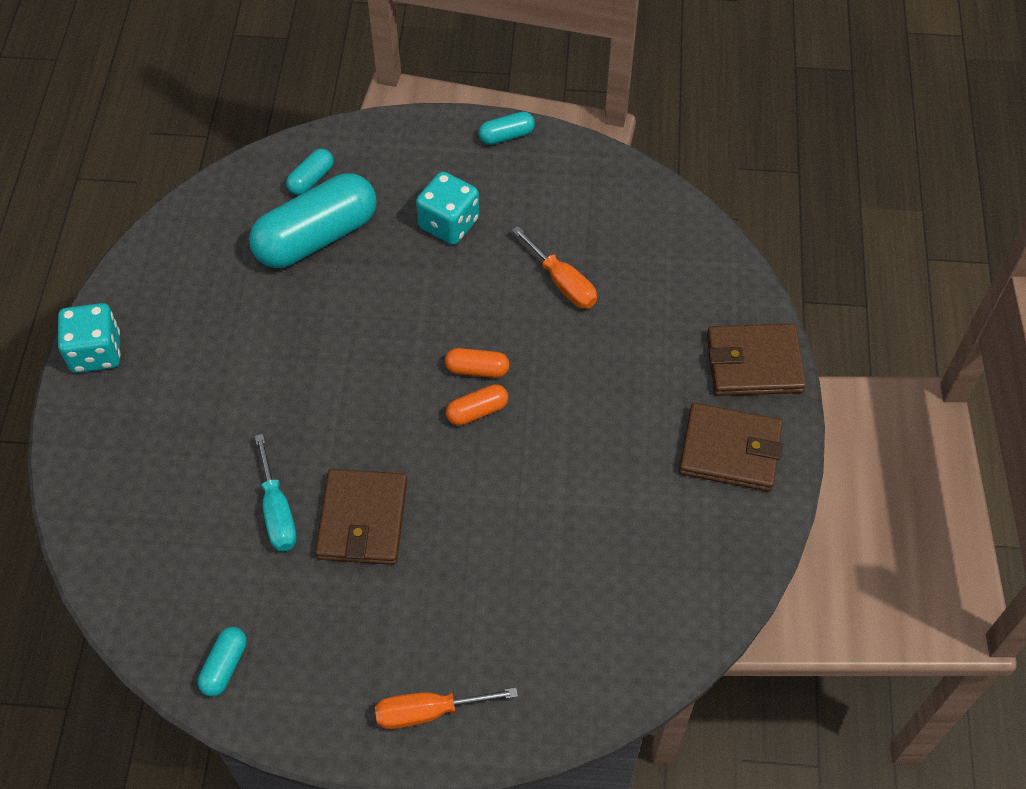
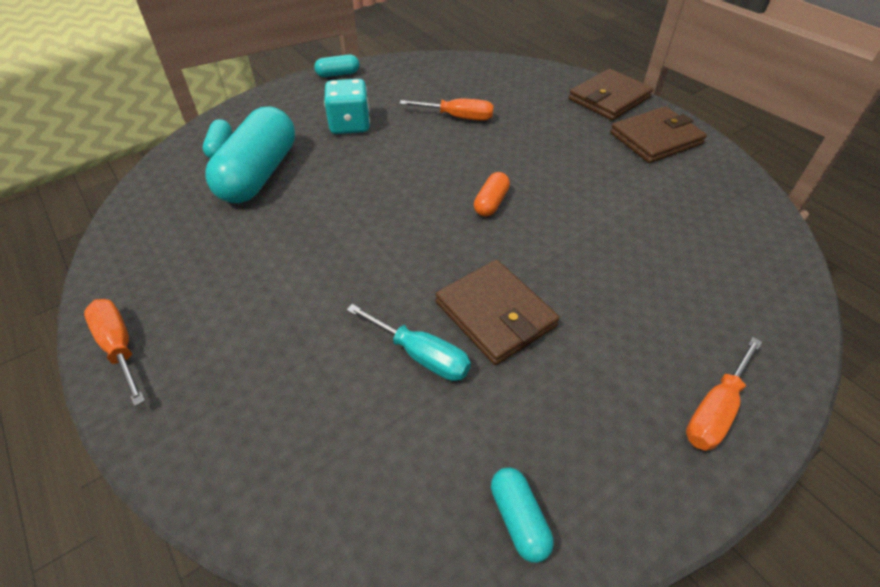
camera: 40 degrees left, 10 degrees down
turquoise dice [58,303,121,373] -> orange screwdriver [84,299,145,406]
orange capsule [445,348,509,378] -> none
turquoise capsule [478,112,535,145] -> turquoise capsule turned 45 degrees clockwise [314,54,359,77]

